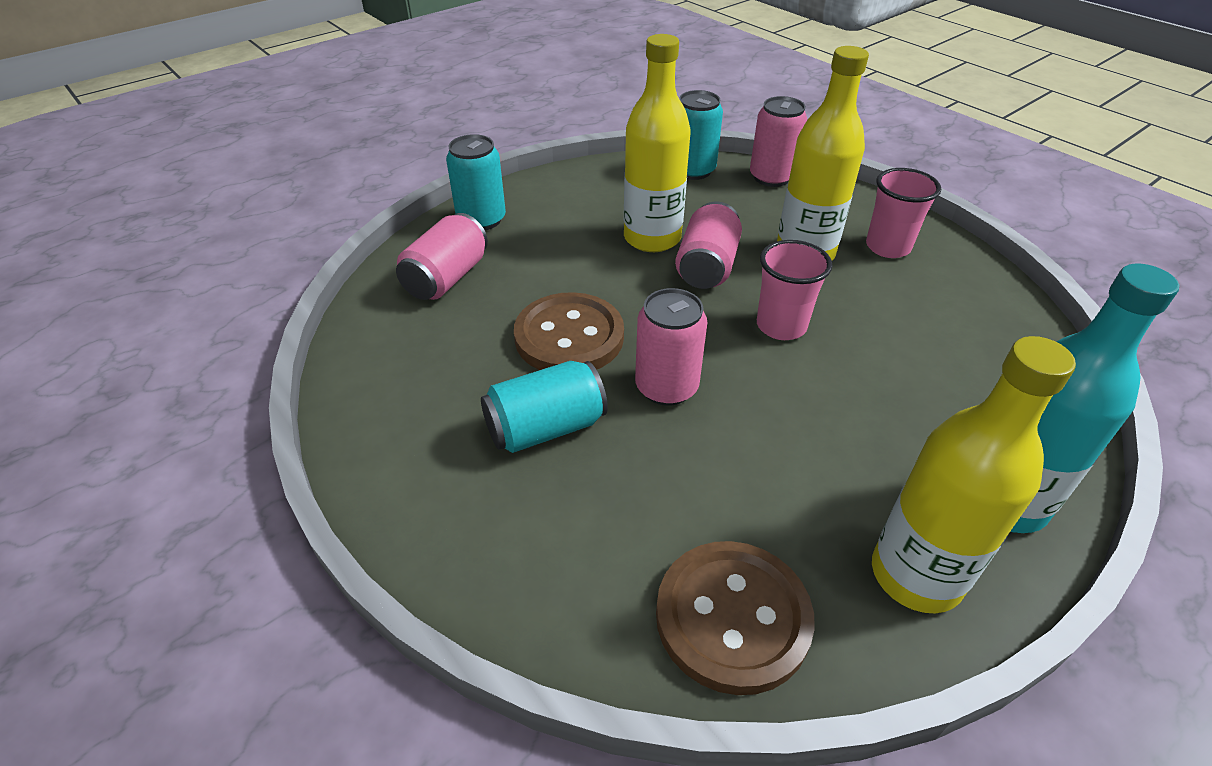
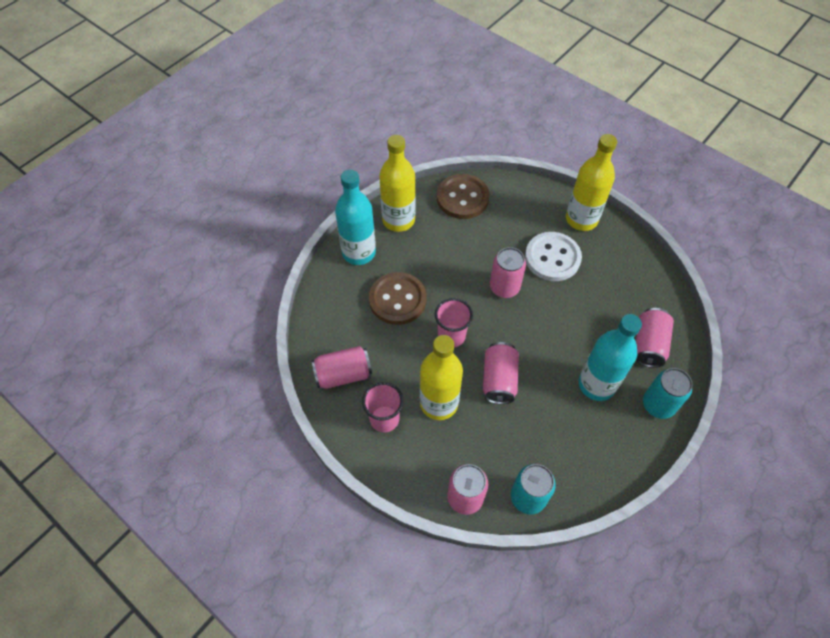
camera: 170 degrees right, 15 degrees up
turquoise can [481,361,608,453] -> white button [525,232,582,281]
brown button [514,292,624,370] -> brown button moved to [369,272,427,325]
yellow bottle [624,34,691,252] -> yellow bottle moved to [566,134,617,231]
none -> pink can [311,346,372,389]
none -> turquoise bottle [579,314,642,401]

